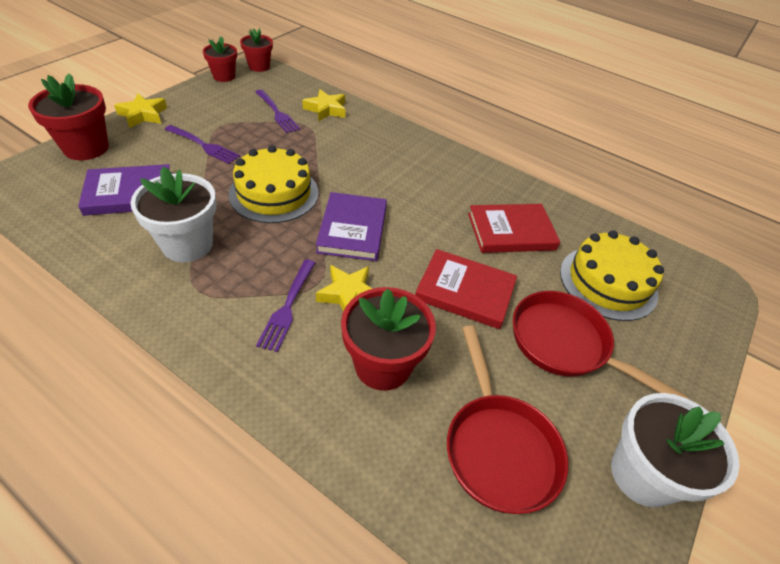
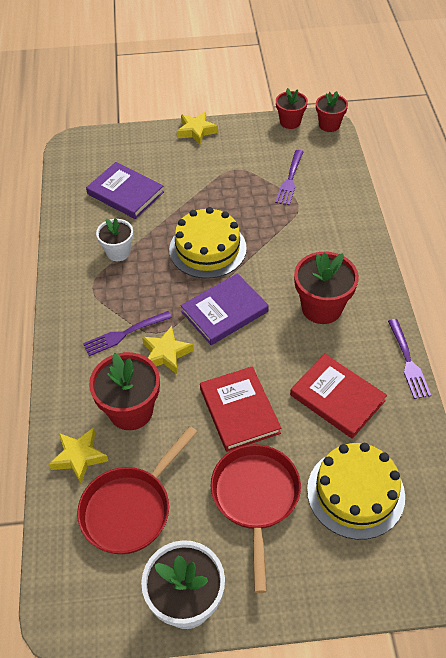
camera: 55 degrees right, 5 degrees up
red flower pot [28,74,109,160] -> red flower pot moved to [294,252,359,324]
white flower pot [130,167,216,262] -> white flower pot [96,218,133,261], size x0.63
purple fork [165,125,240,164] -> purple fork moved to [388,319,431,399]
yellow star [302,89,345,122] -> yellow star moved to [48,427,108,484]

